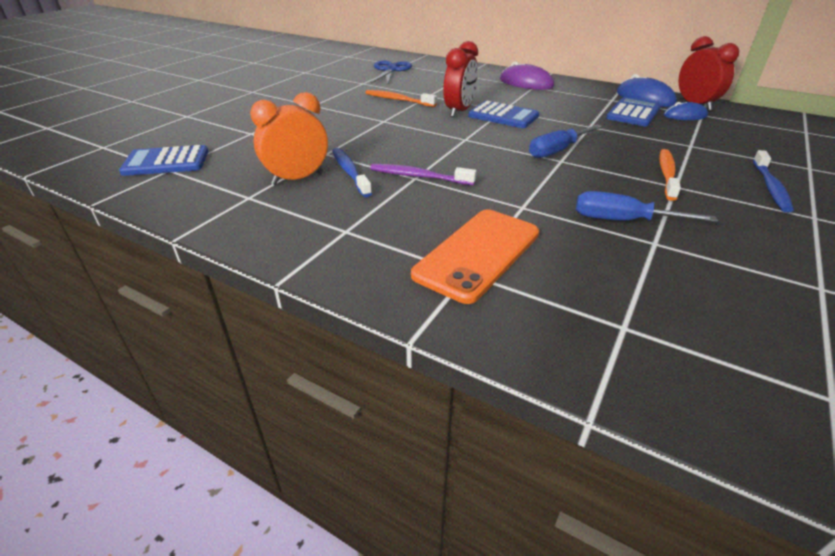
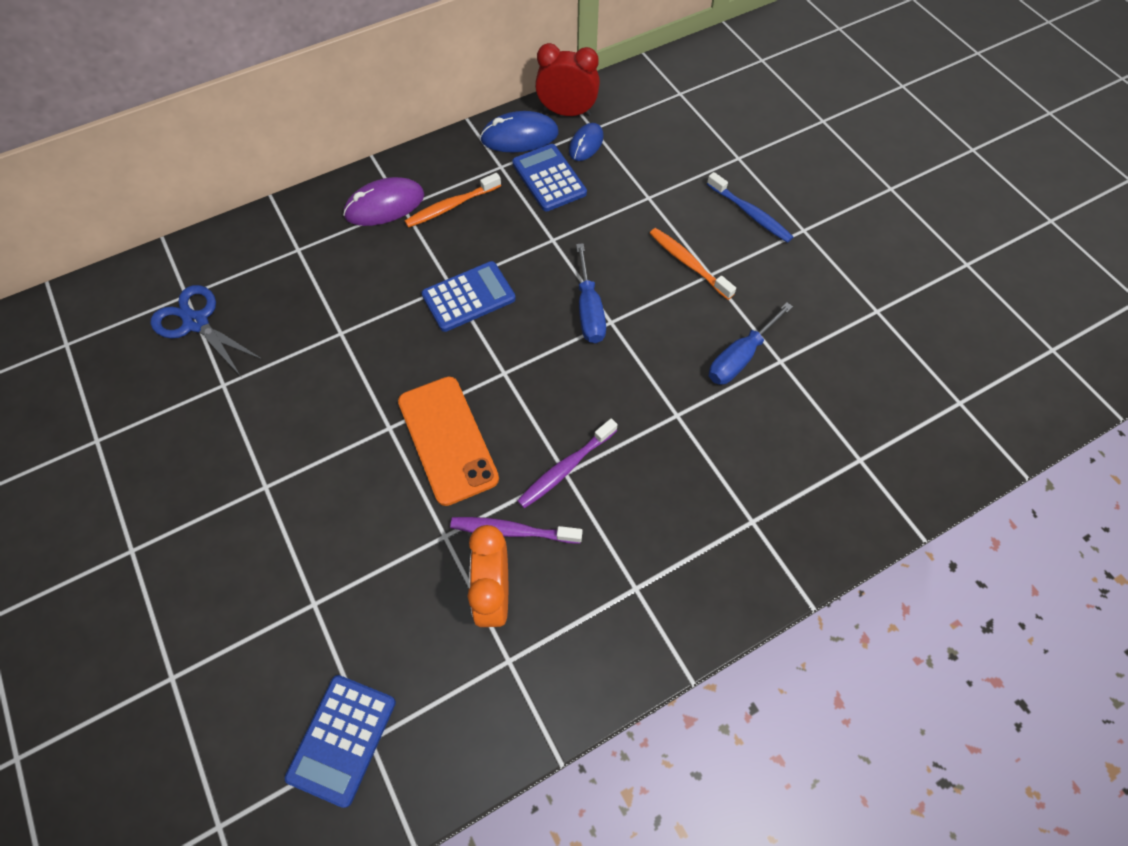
camera: 60 degrees left, 25 degrees up
blue toothbrush [332,148,372,197] -> purple toothbrush [450,517,583,544]
orange toothbrush [366,90,437,107] -> orange toothbrush moved to [405,173,501,228]
orange phone [411,209,539,304] -> orange phone moved to [398,377,499,506]
red clock [443,41,478,117] -> none

